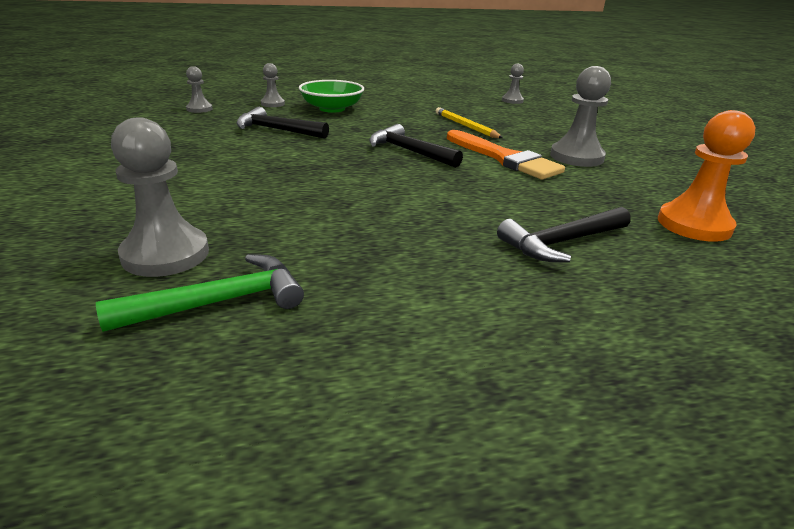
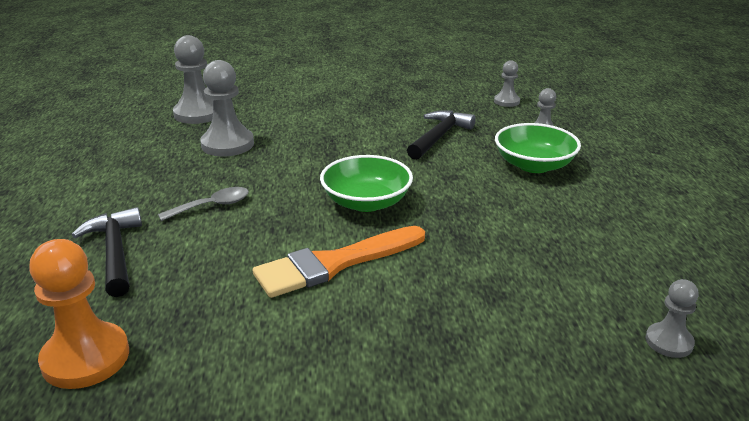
camera: 100 degrees right, 0 degrees up
green hammer [96,254,304,332] -> none
black hammer [369,124,463,168] -> green bowl [320,155,413,212]
yellow pencil [436,107,503,138] -> none
grey pawn [550,66,611,167] -> grey pawn moved to [200,60,254,156]
none -> grey spoon [158,187,249,221]

